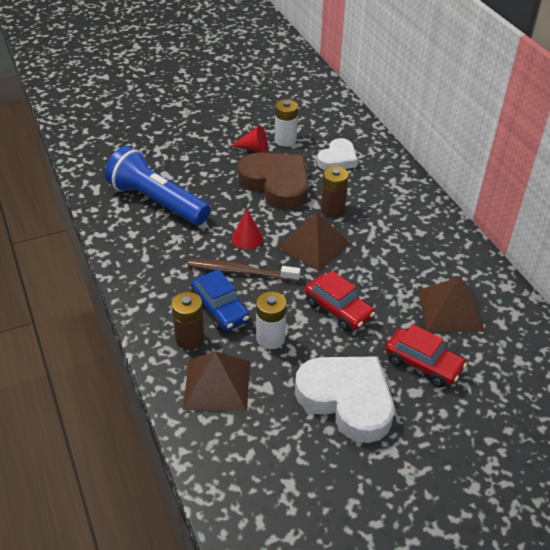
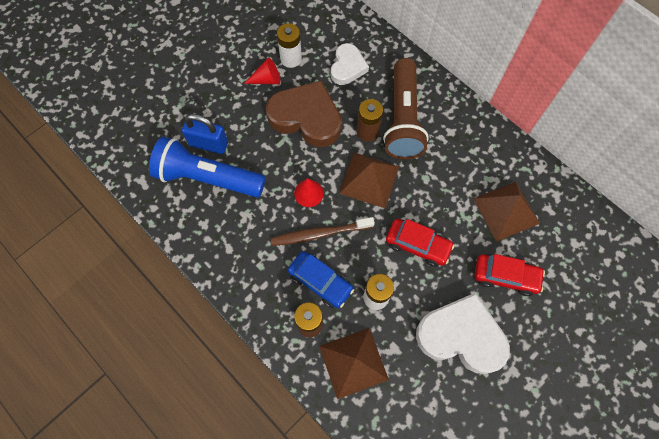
camera: 20 degrees left, 25 degrees up
none -> blue padlock [182,114,228,154]
none -> brown flashlight [383,58,429,159]

